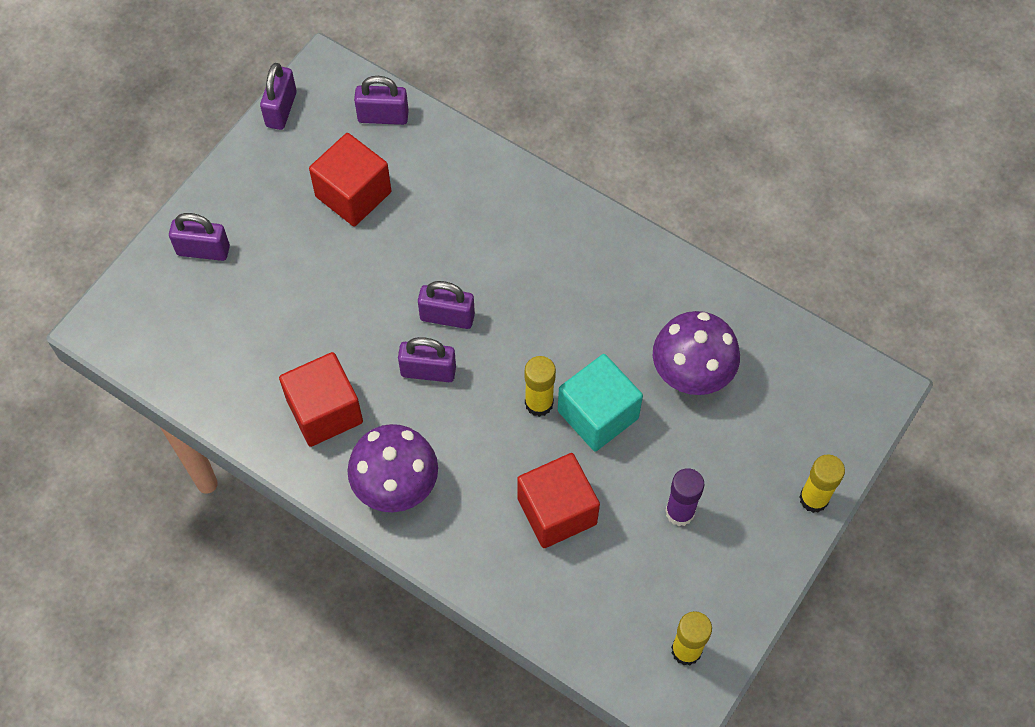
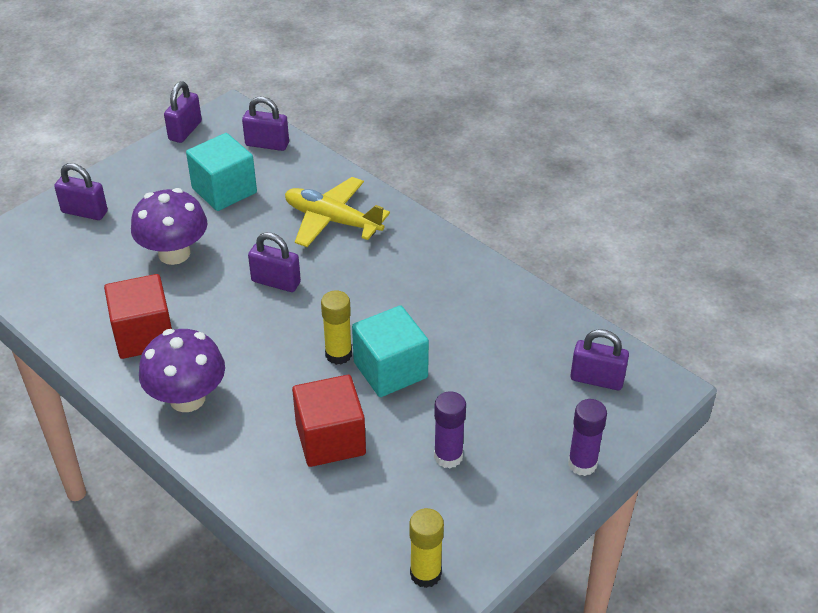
camera: 10 degrees right, 20 degrees down
red cube [309,133,391,226] -> turquoise cube [186,133,257,211]
purple padlock [398,337,456,382] -> purple padlock moved to [570,329,629,390]
purple mushroom [653,311,740,395] -> purple mushroom moved to [131,188,207,265]
yellow glue stick [799,454,845,513] -> purple glue stick [568,399,607,476]
none -> yellow plane [285,177,390,247]

